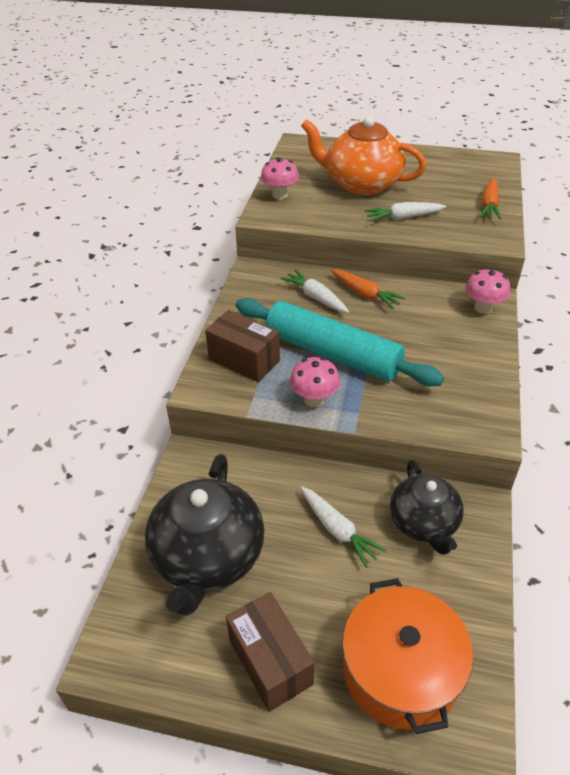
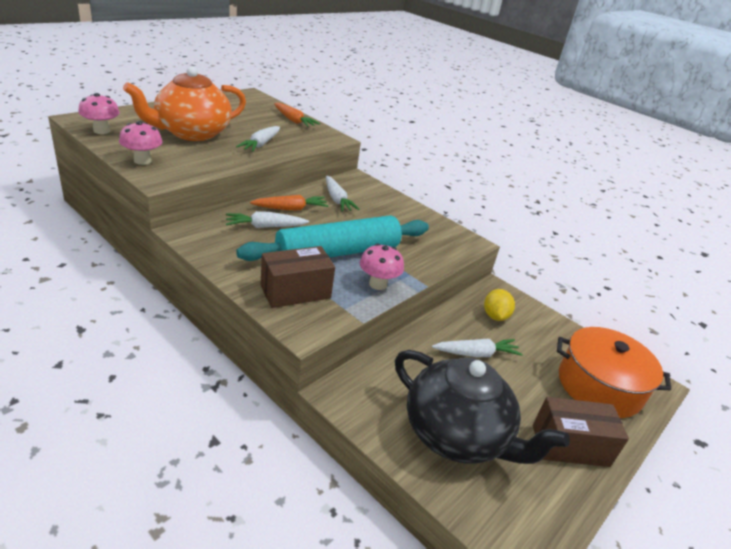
camera: 65 degrees left, 10 degrees down
black teapot [390,460,464,555] -> yellow lemon [484,289,515,321]
pink mushroom [465,268,510,314] -> pink mushroom moved to [78,93,120,134]
none -> white carrot [326,176,360,212]

